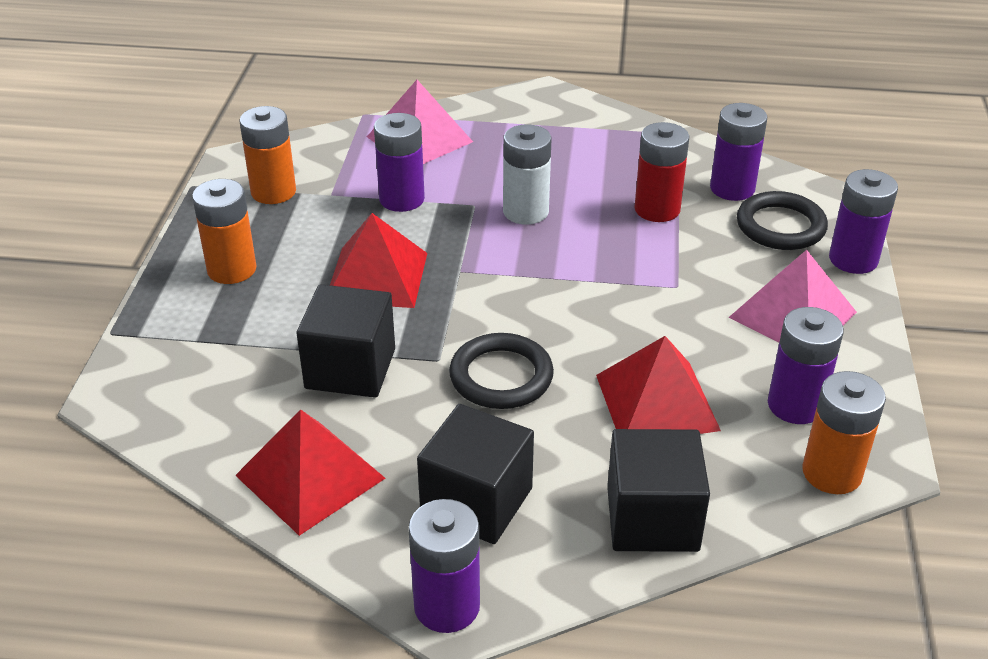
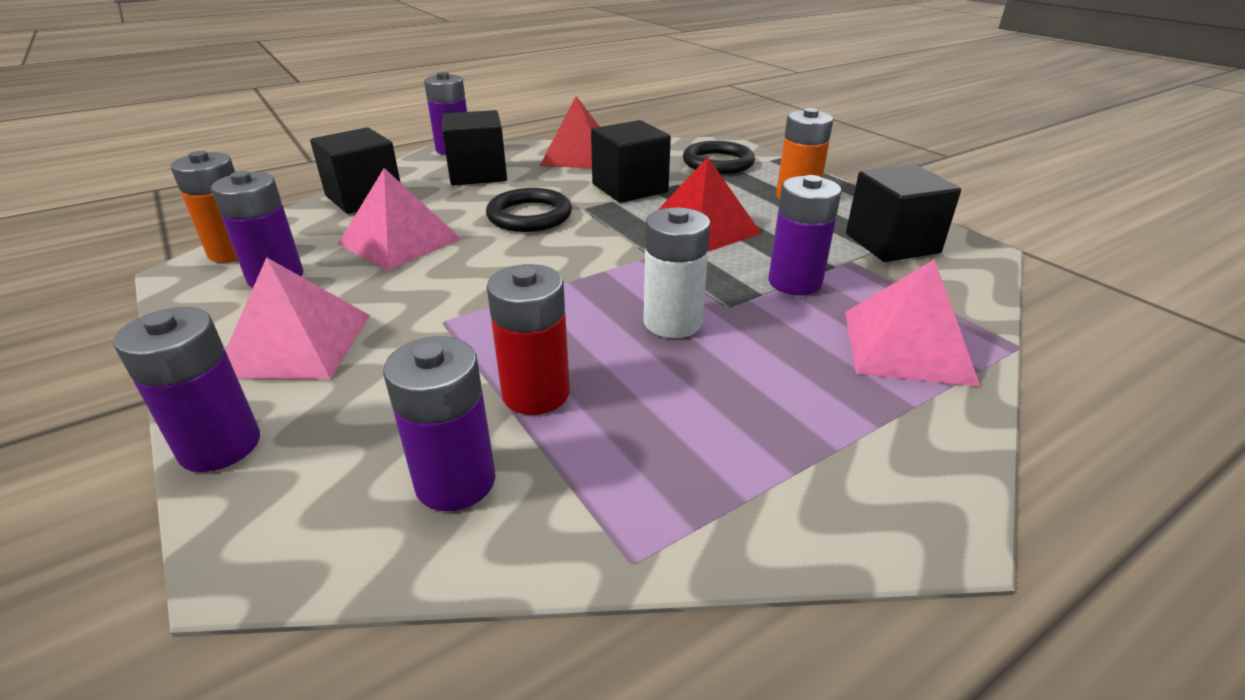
camera: 140 degrees right, 5 degrees down
orange battery [240,106,296,204] -> black cube [846,165,961,262]
red pyramid [596,336,721,434] -> pink pyramid [338,168,461,271]
black ring [737,191,828,250] -> black ring moved to [683,141,755,174]

